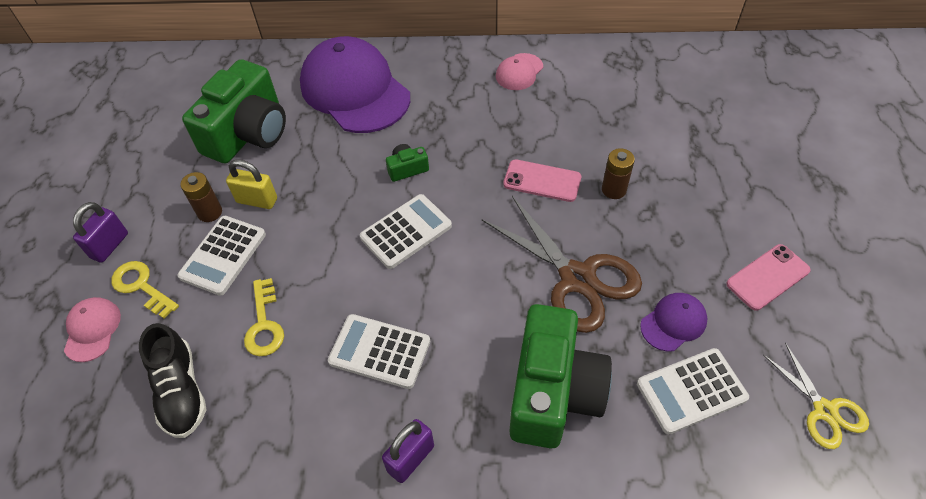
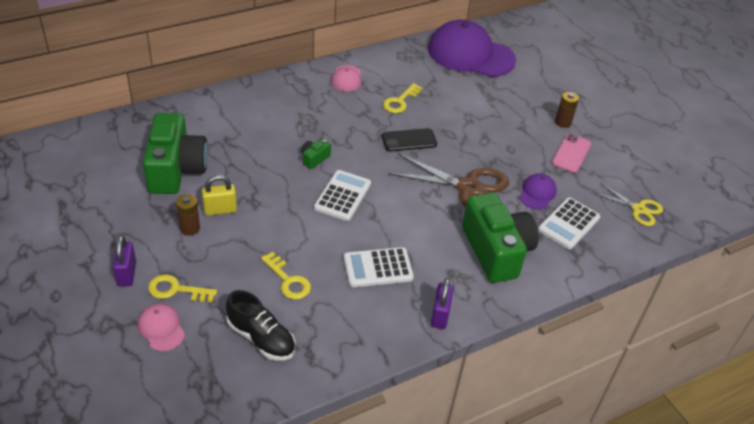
camera: 35 degrees left, 10 degrees down
white calculator [177,216,266,296] -> none
purple cap [300,36,410,133] -> purple cap moved to [428,19,516,77]
pink phone [503,159,581,202] -> black phone [382,128,437,151]
brown battery [602,148,635,199] -> brown battery moved to [555,92,579,128]
none -> yellow key [383,83,422,113]

